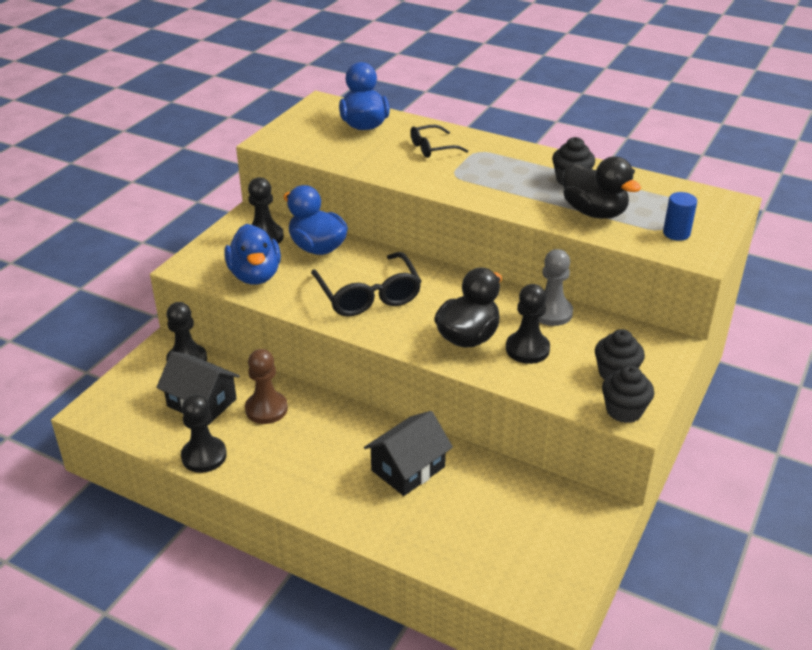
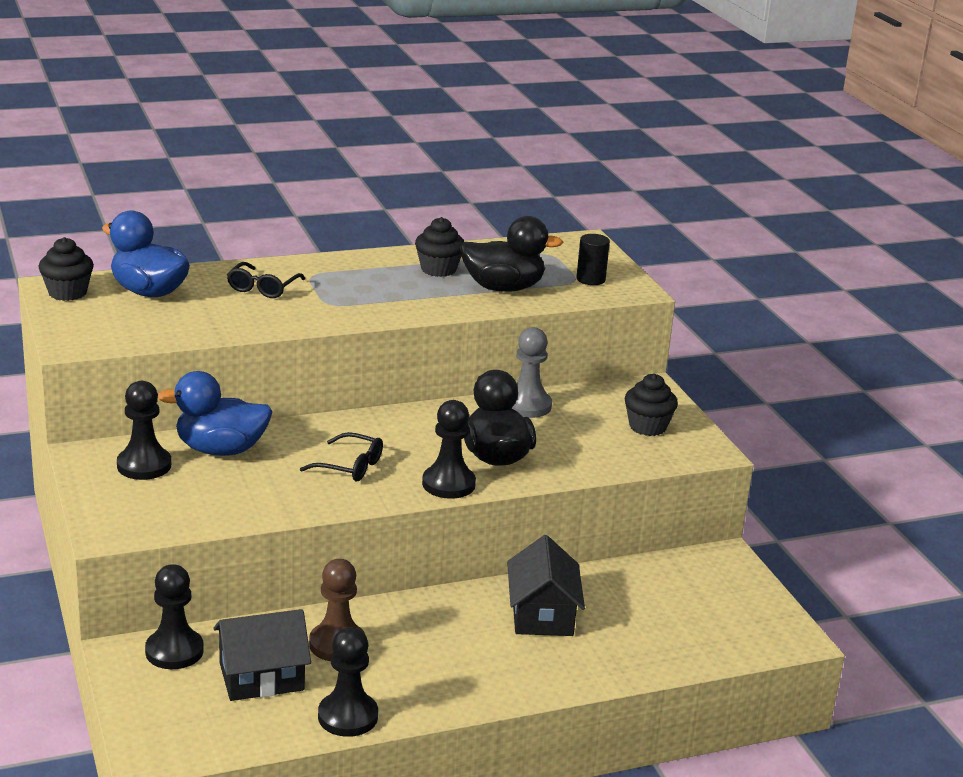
camera: 50 degrees left, 10 degrees down
blue duck [224,224,281,285] -> none
black glasses [311,252,421,316] -> black glasses [300,432,383,481], size x0.57
black pawn [506,284,550,364] -> black pawn moved to [422,400,476,499]
black cupcake [602,365,654,423] -> black cupcake moved to [38,237,94,301]
blue cylinder [663,192,697,241] -> black cylinder [576,234,610,285]

